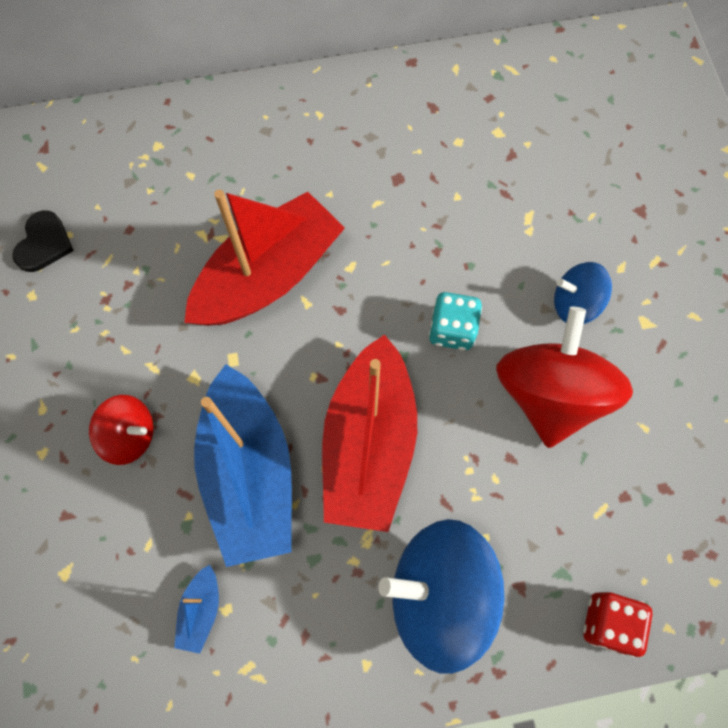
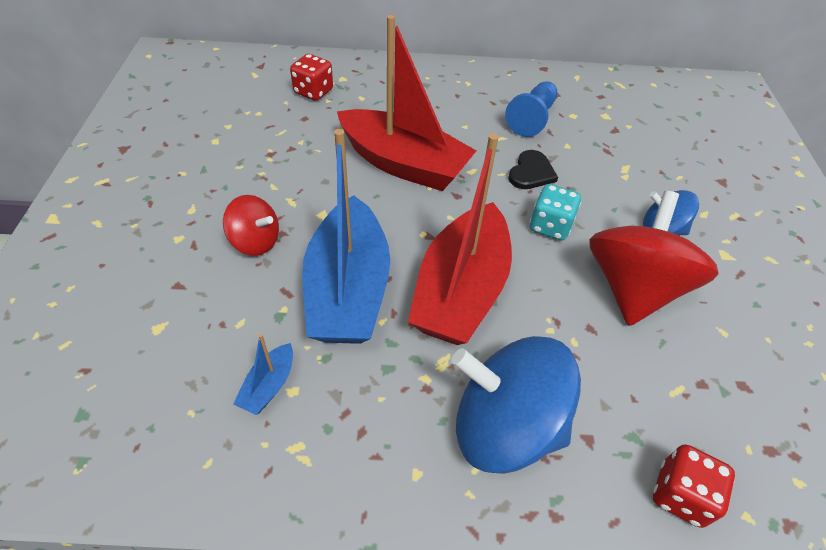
camera: 10 degrees right, 20 degrees down
black heart [12,210,74,272] -> black heart moved to [508,150,558,189]
red boat [184,190,345,326] -> red boat turned 60 degrees clockwise [337,15,476,191]
none -> red dice [290,54,333,101]
none -> blue pawn [505,81,557,137]

